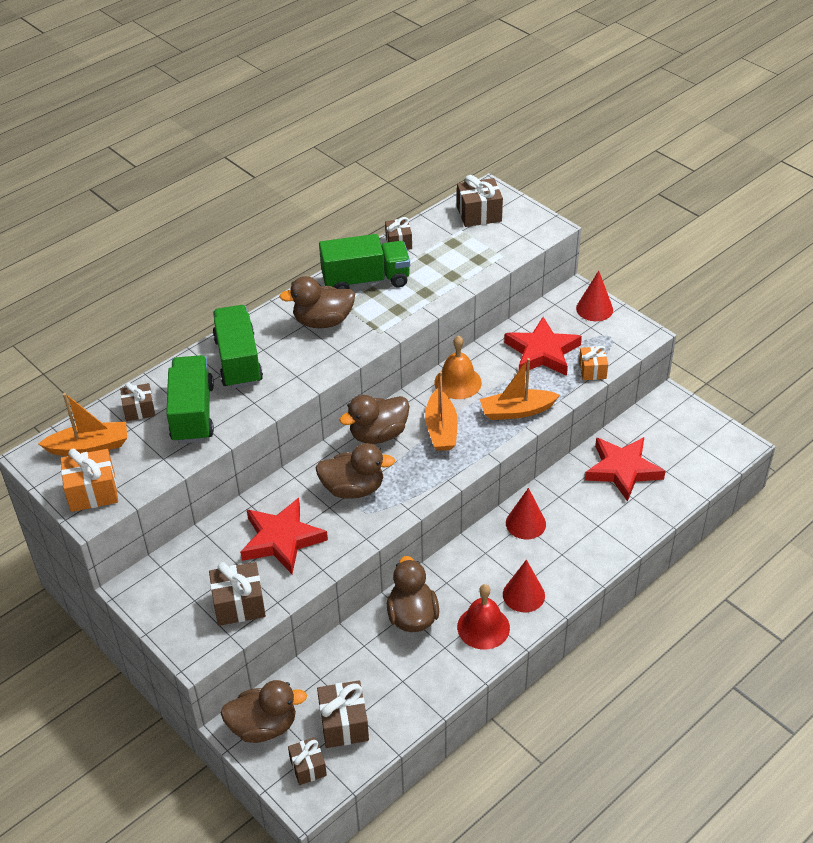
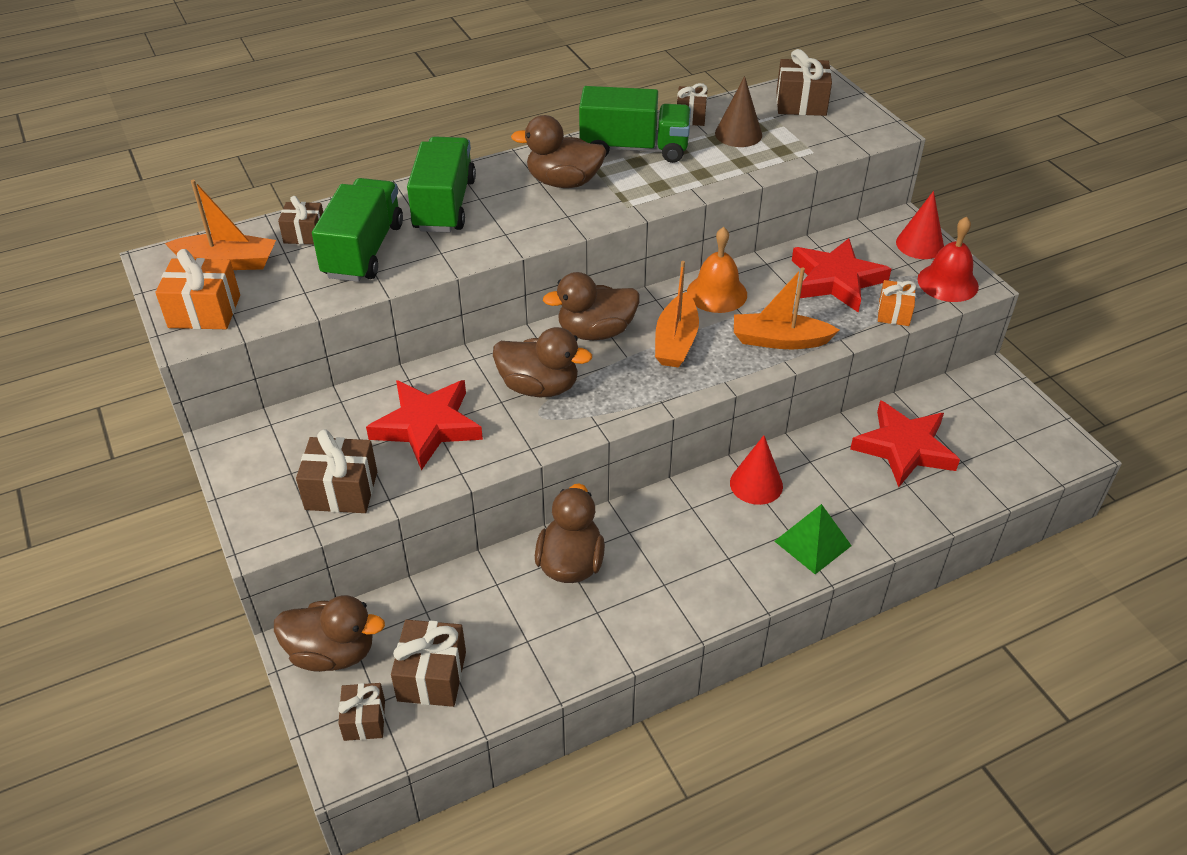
camera: 15 degrees right, 0 degrees up
red bell [457,584,510,649] -> red bell moved to [917,216,979,302]
red cone [503,560,545,612] -> none
none -> brown cone [715,76,762,147]
none -> green pyramid [774,504,852,574]

